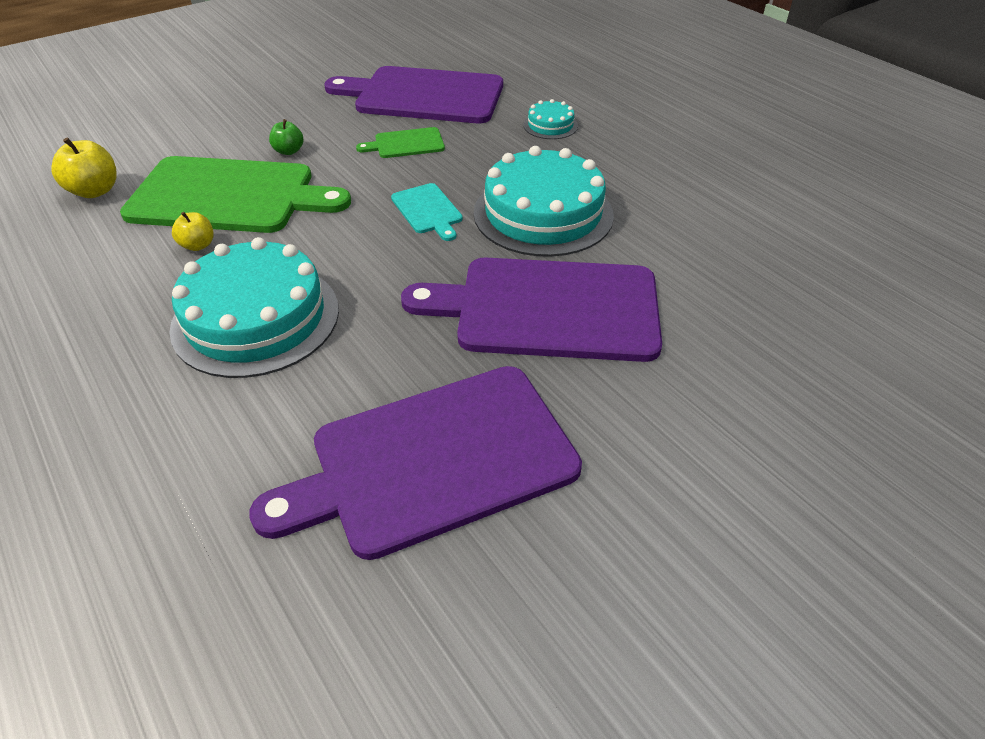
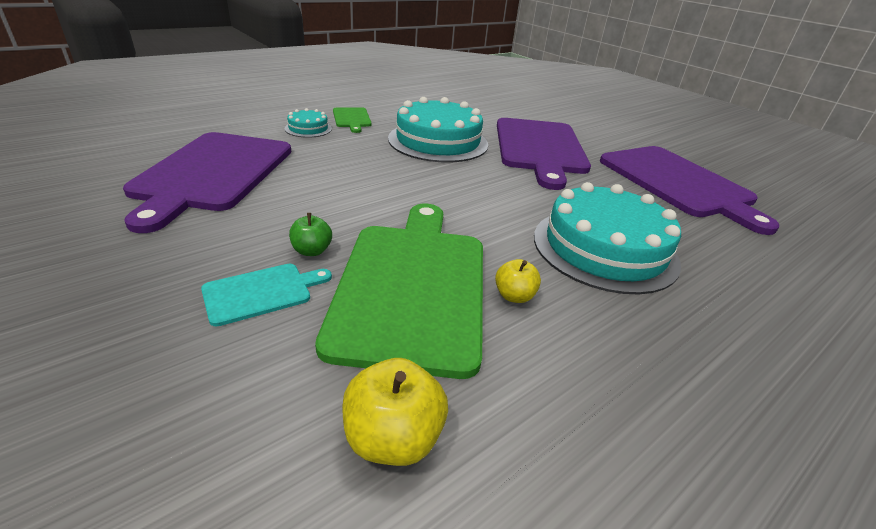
camera: 95 degrees left, 10 degrees down
green cutting board [356,127,445,158] -> green cutting board moved to [333,107,372,133]
turquoise cutting board [391,183,463,241] -> turquoise cutting board moved to [201,264,332,327]

